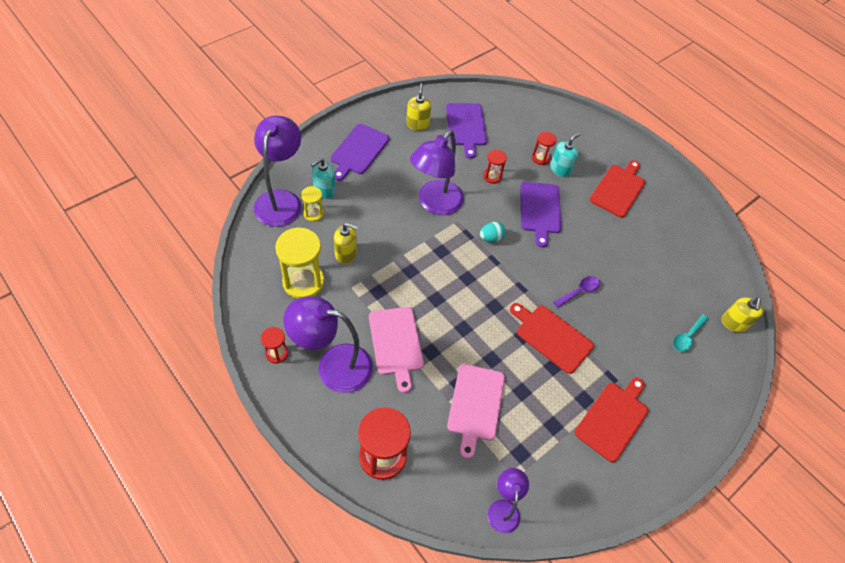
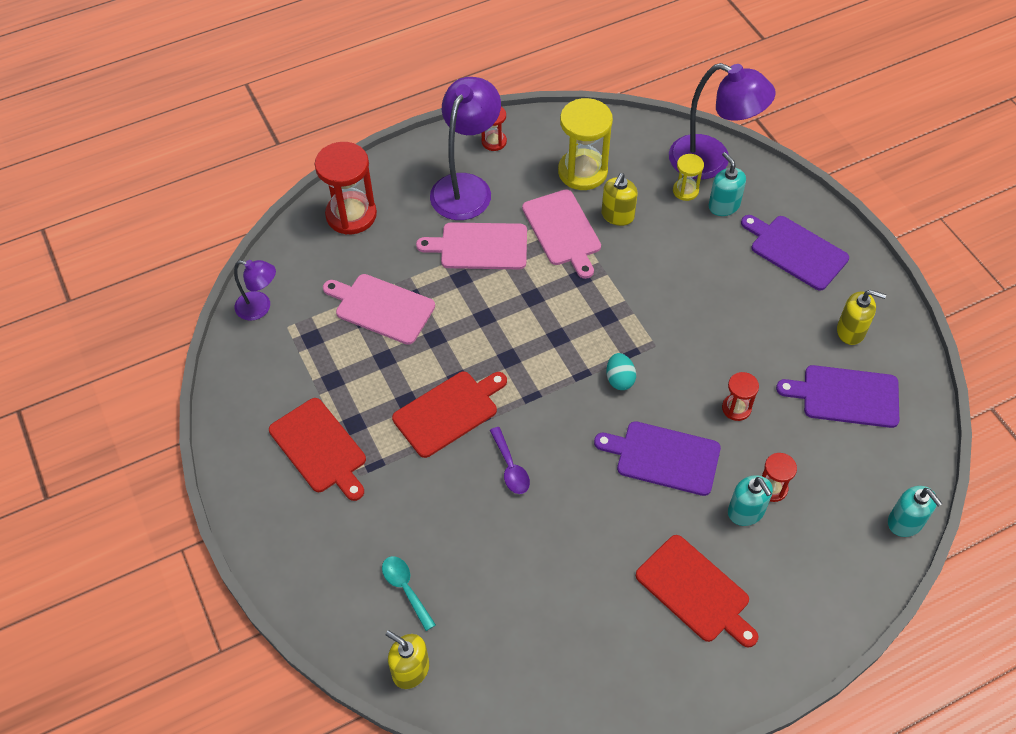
camera: 110 degrees right, 0 degrees up
purple lamp [410,130,464,215] -> none
none -> pink cutting board [522,189,601,279]
none -> turquoise soap dispenser [888,486,943,537]

